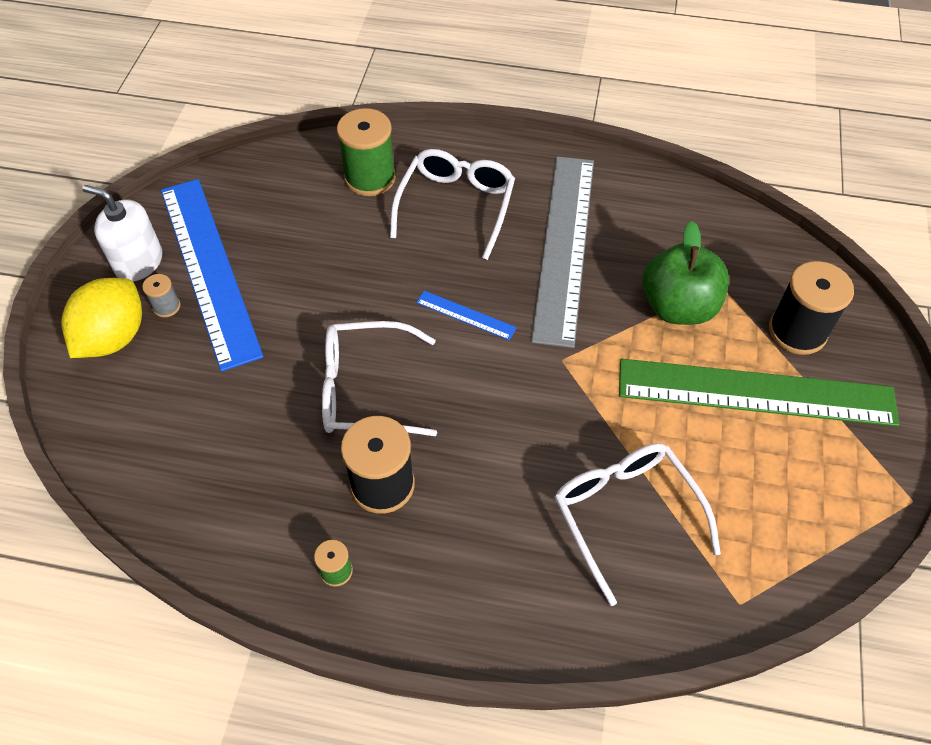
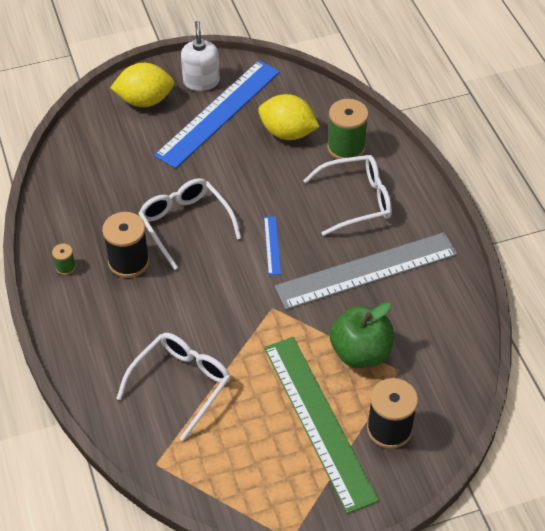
camera: 60 degrees right, 5 degrees down
grey spool [142,274,180,317] -> none
none -> yellow lemon [258,94,320,140]

